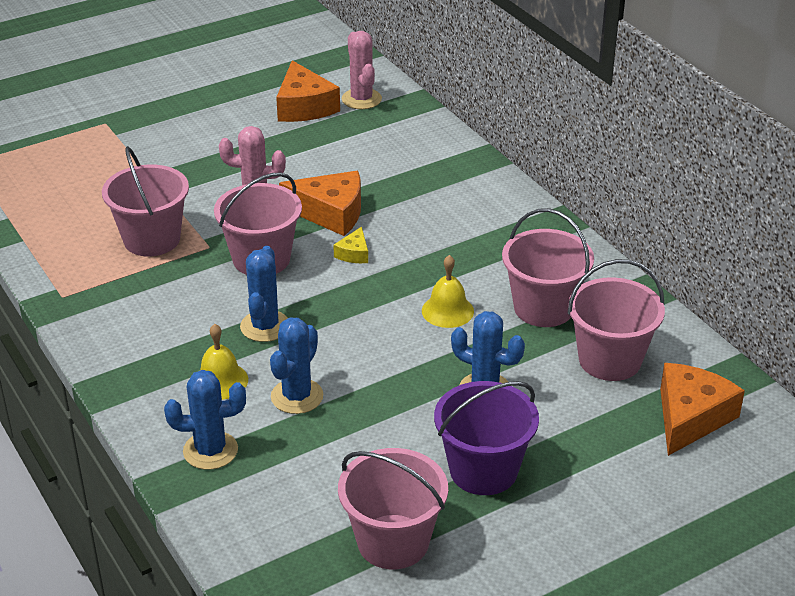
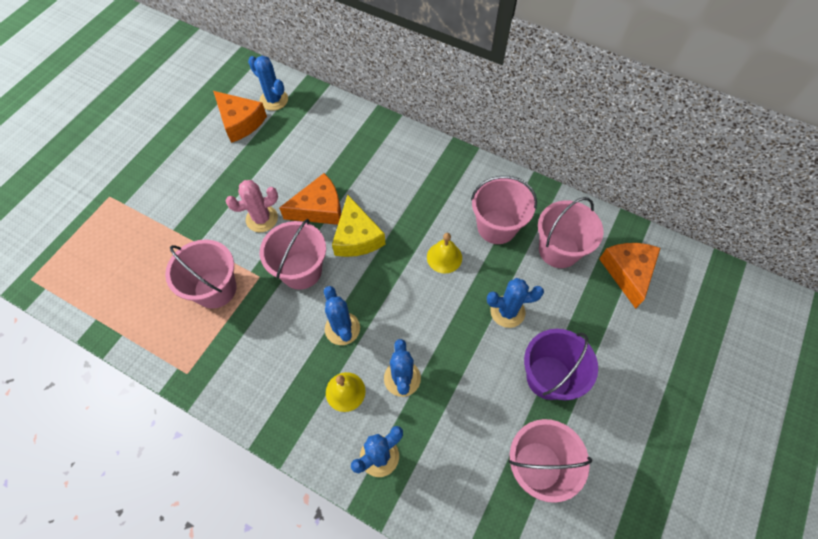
camera: 30 degrees left, 25 degrees up
yellow cheese [333,227,368,263] -> yellow cheese [332,194,386,257], size x2.05
pink cactus [342,31,382,109] -> blue cactus [248,56,288,111]

